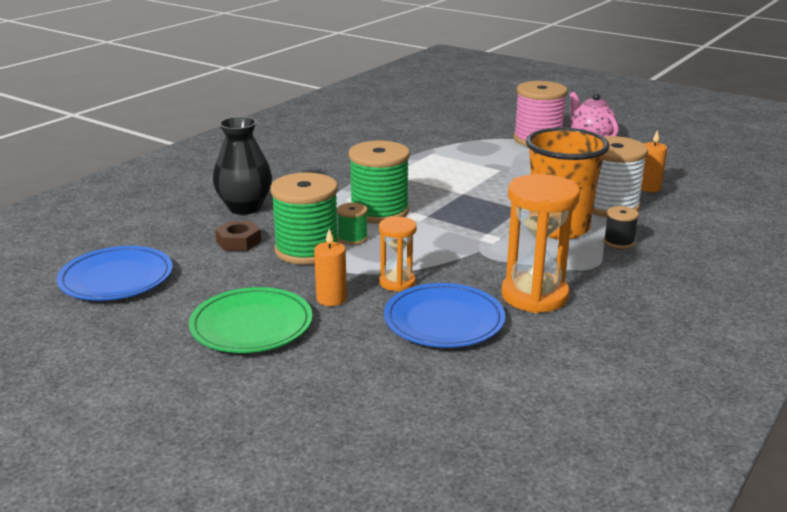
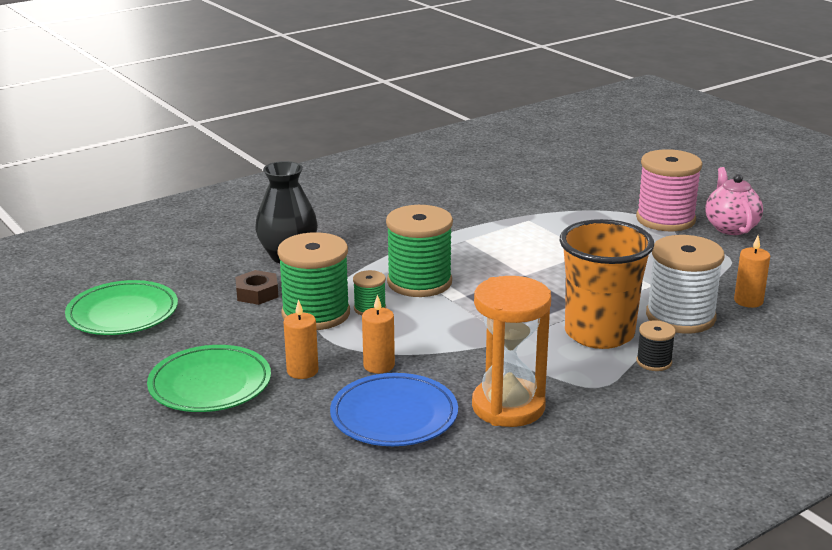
camera: 20 degrees right, 0 degrees up
blue plate [57,246,173,301] -> green plate [65,280,178,335]
orange hourglass [379,217,417,292] -> orange candle [362,294,395,374]

